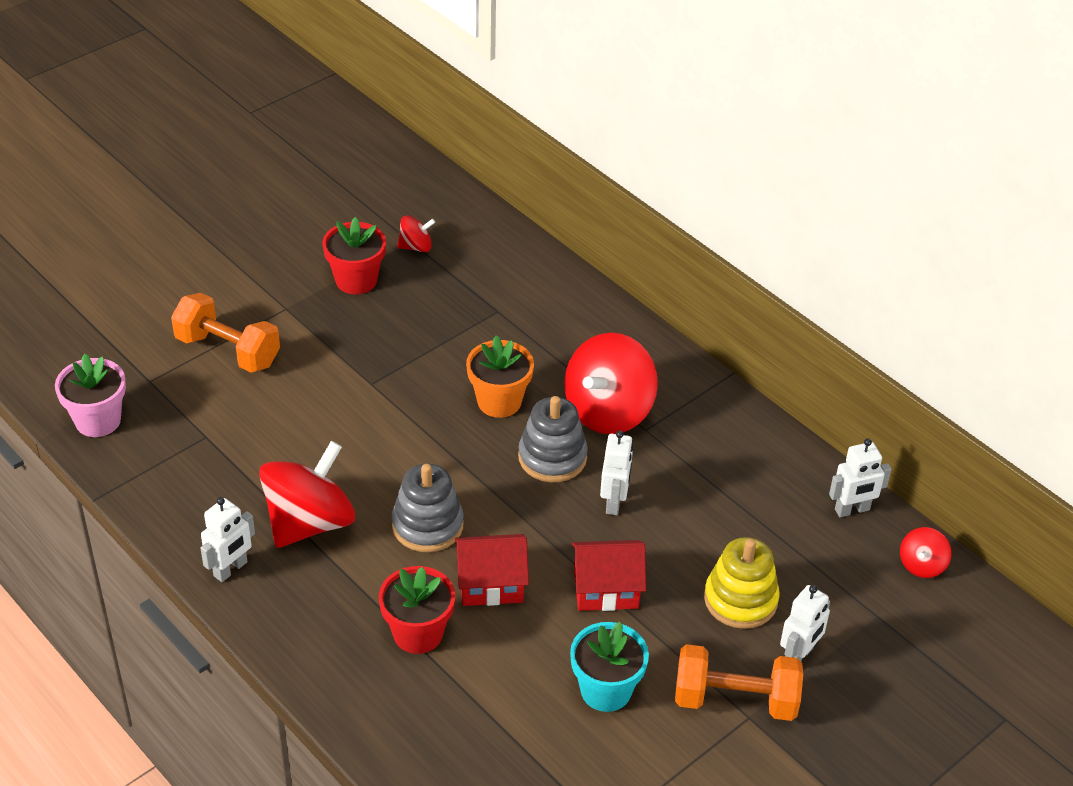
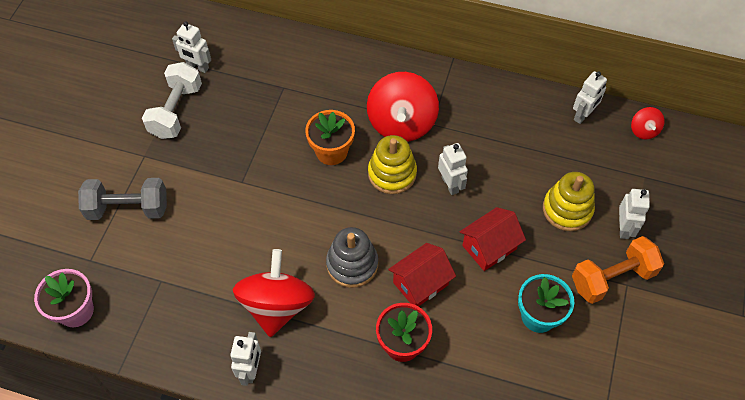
camera: 30 degrees left, 15 degrees up
orange dumbbell [171,293,280,373] -> grey dumbbell [78,178,167,220]
red flower pot [322,217,386,295] -> white dumbbell [142,62,202,139]
red spinning top [397,215,435,252] -> white robot [172,21,211,73]
grey stacking toy [518,396,588,482] -> yellow stacking toy [368,135,417,194]

